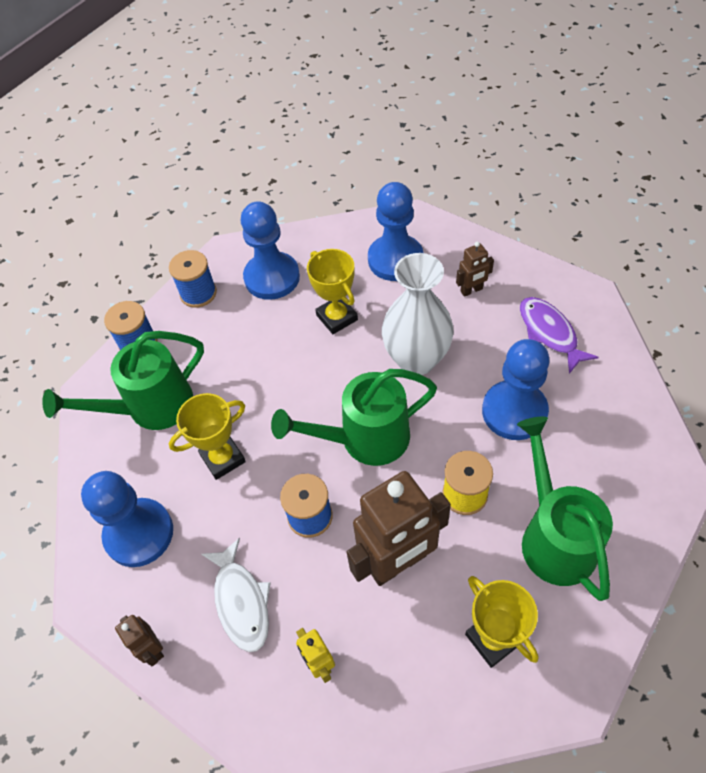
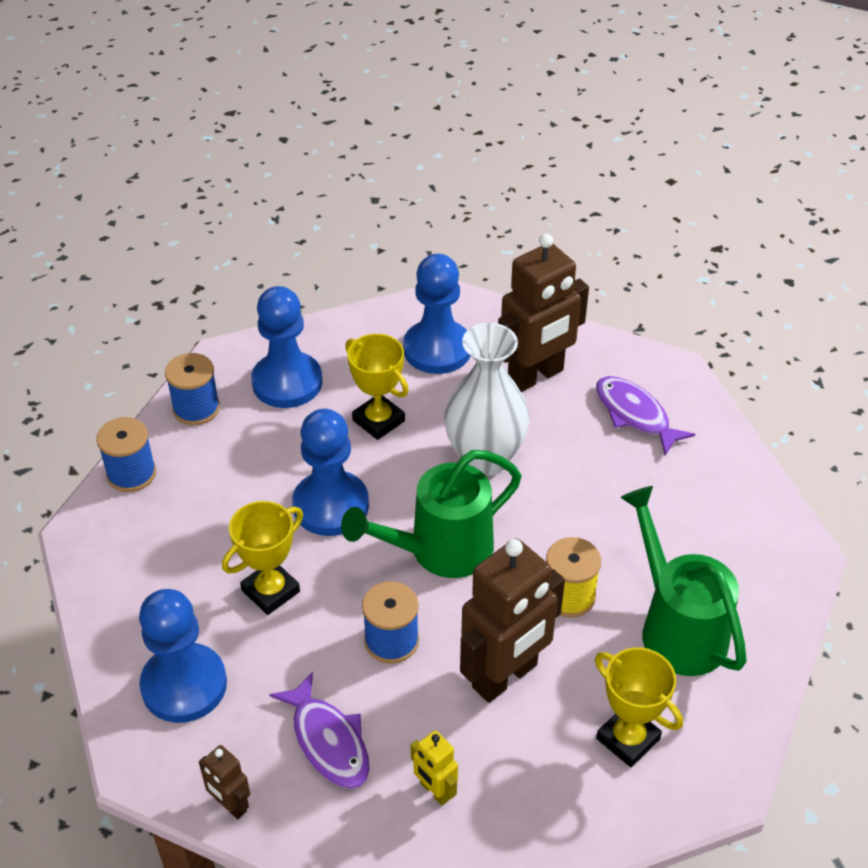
camera: 15 degrees left, 10 degrees down
green watering can [42,331,204,430] -> none
white fish [201,538,271,652] -> purple fish [269,671,370,789]
brown robot [456,242,494,297] -> brown robot [498,233,589,392], size x2.16
blue pawn [482,339,550,440] -> blue pawn moved to [292,409,369,536]

